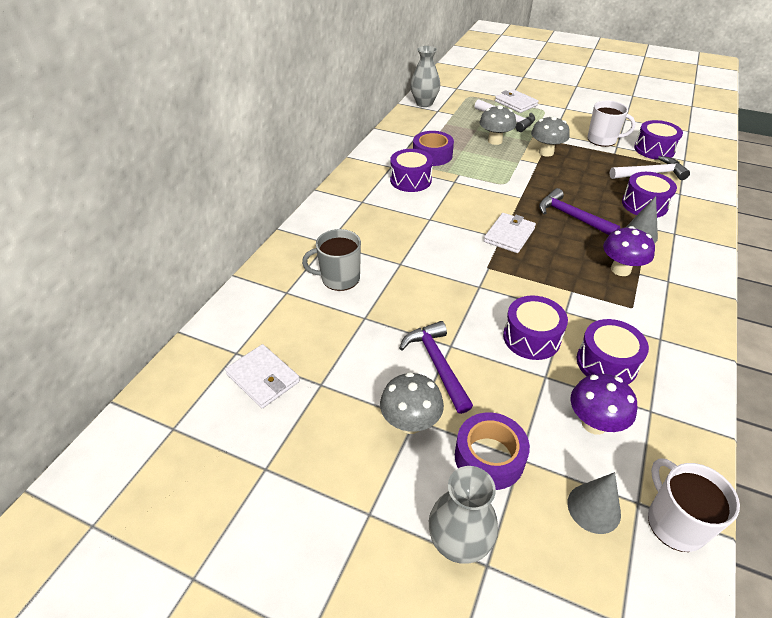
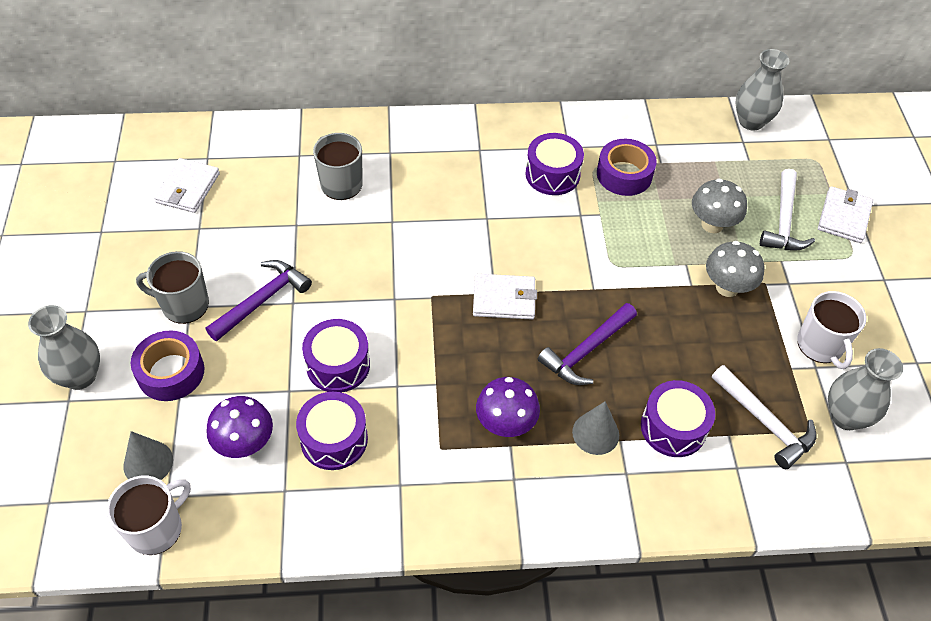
camera: 60 degrees right, 10 degrees up
grey mushroom [380,372,444,434] -> grey mug [136,251,209,324]
purple hammer [539,188,620,235] -> purple hammer turned 150 degrees counterclockwise [538,303,637,385]
purple drum [634,120,683,160] -> grey vase [828,348,903,430]

